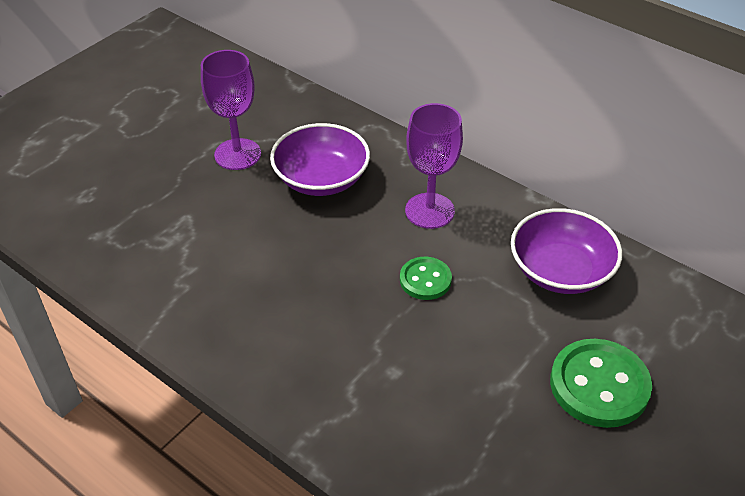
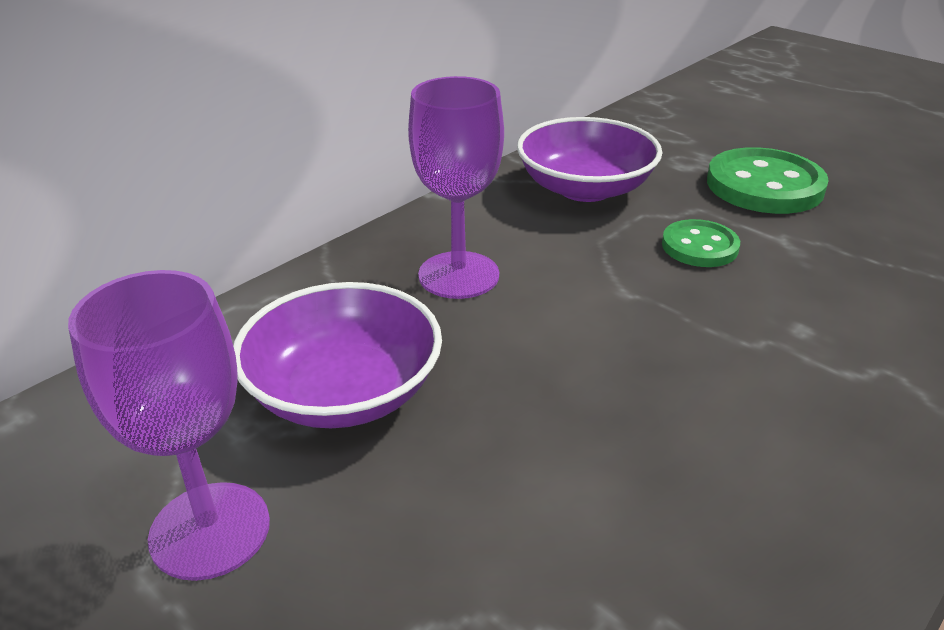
camera: 85 degrees left, 10 degrees down
green button [400,257,452,300] -> green button moved to [662,219,740,267]

